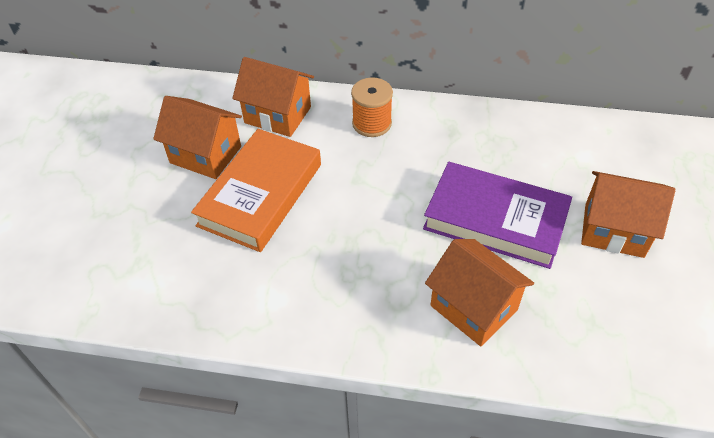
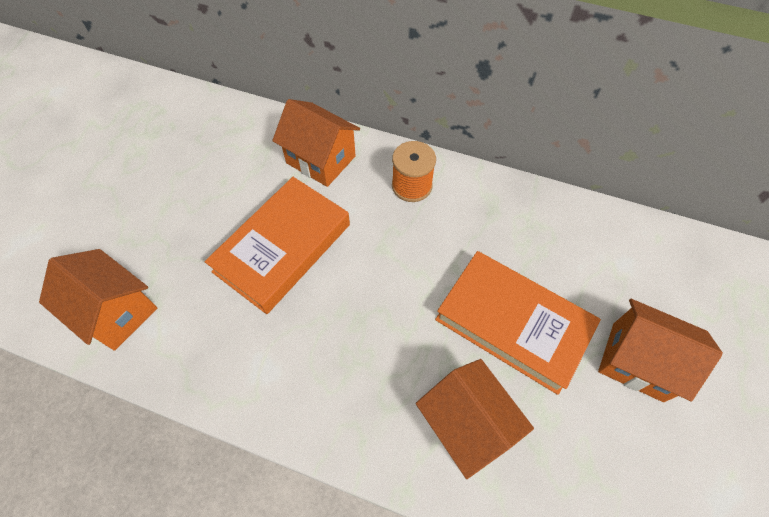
camera: 10 degrees right, 10 degrees up
orange house [153,96,242,179] -> orange house moved to [39,249,157,351]
purple book [423,162,572,269] -> orange book [435,251,601,395]

